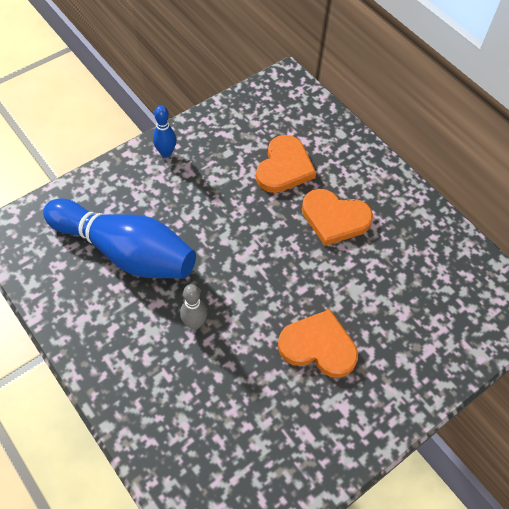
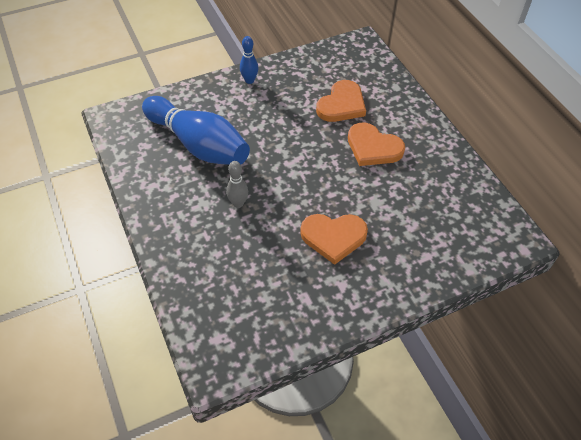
camera: 15 degrees right, 5 degrees down
orange heart [278,309,358,378] -> orange heart turned 150 degrees clockwise [300,214,368,265]

